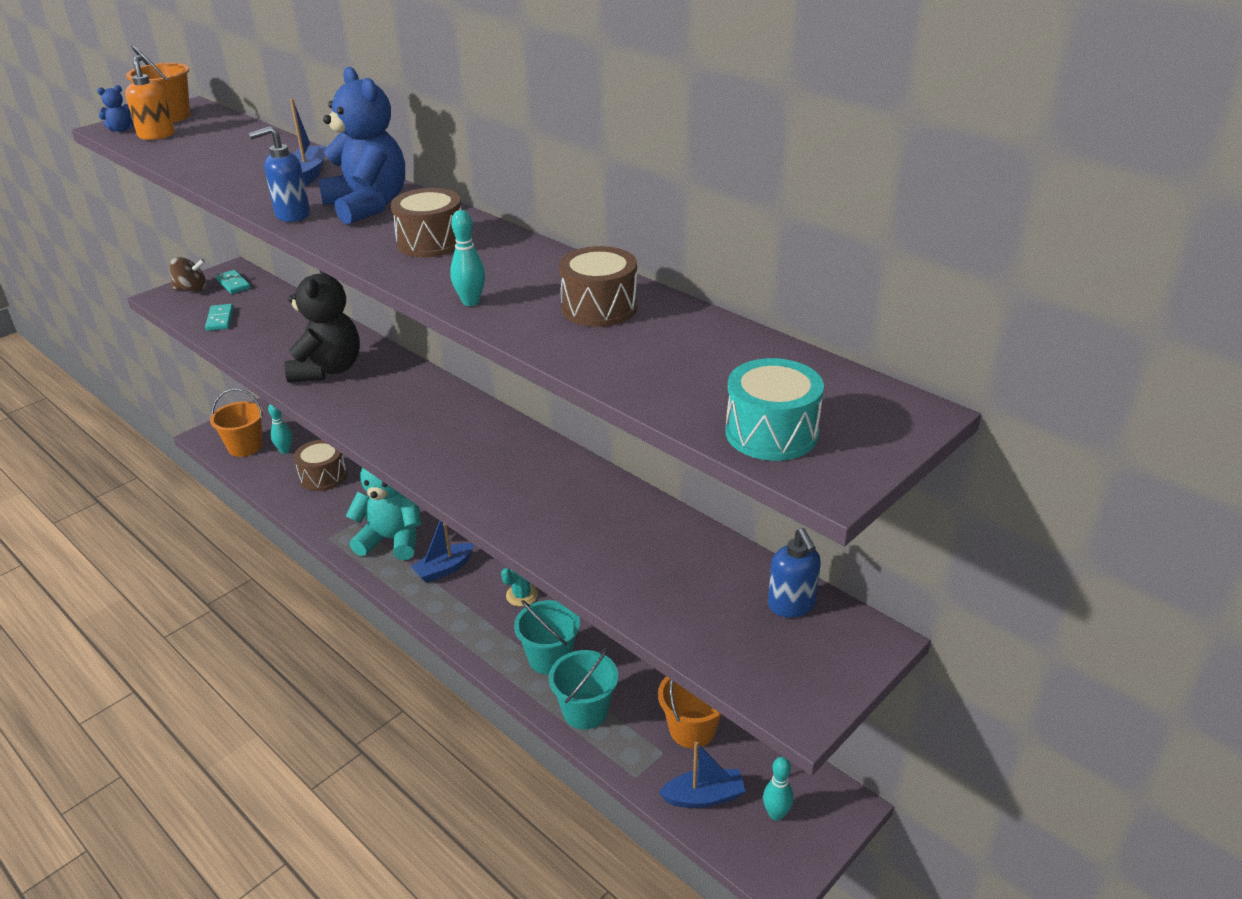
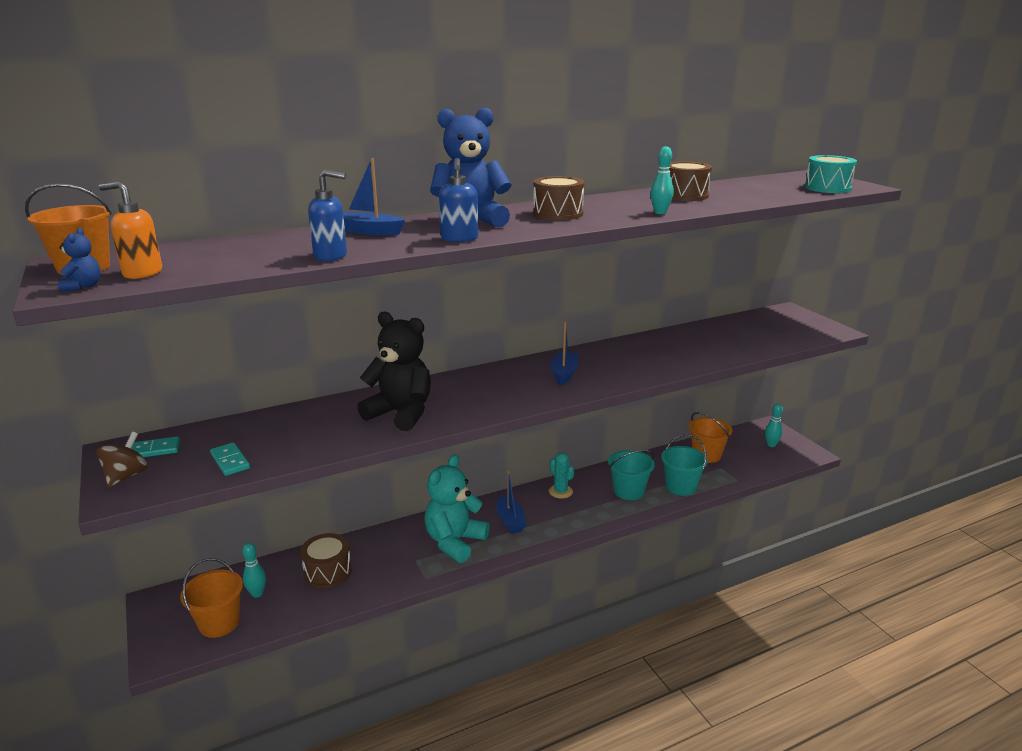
camera: 70 degrees left, 10 degrees down
turquoise domino [205,304,234,331] -> turquoise domino turned 45 degrees clockwise [210,442,250,476]
blue boat [658,742,746,808] -> blue boat moved to [550,321,579,386]
blue soap dispenser [768,528,821,617] -> blue soap dispenser moved to [308,169,347,261]

